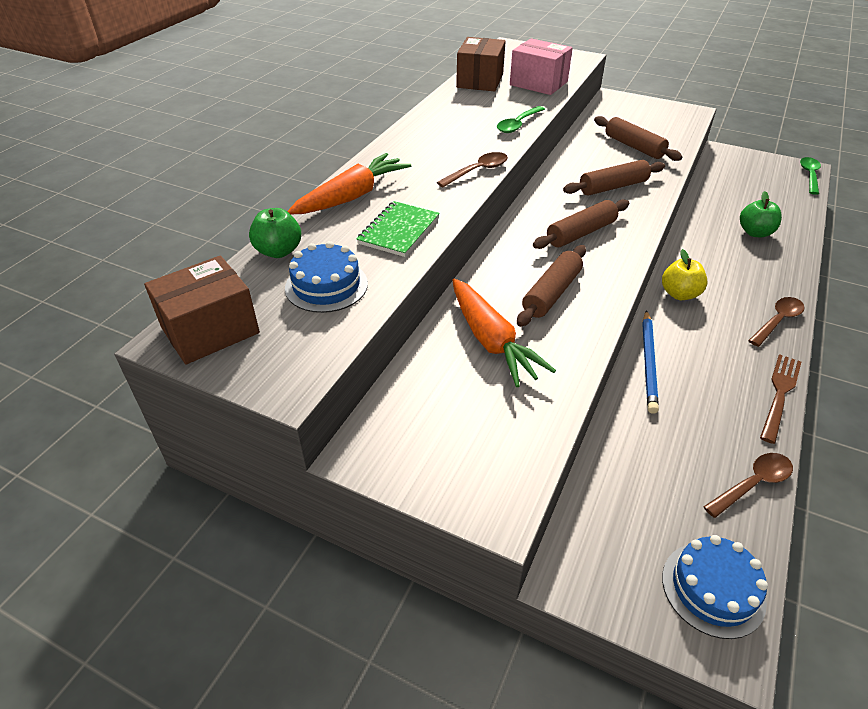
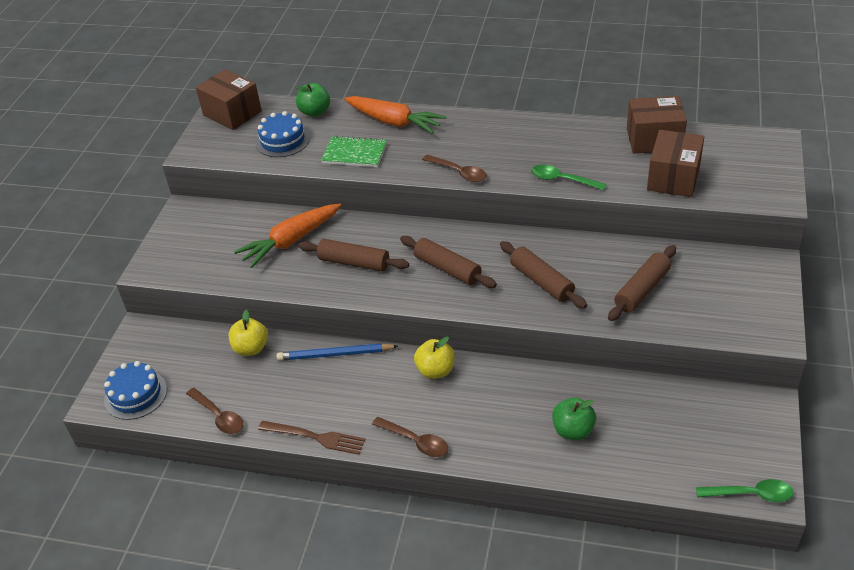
camera: 80 degrees right, 0 degrees up
pink box [510,38,573,95] -> brown box [647,130,704,197]
none -> yellow apple [229,310,268,356]

